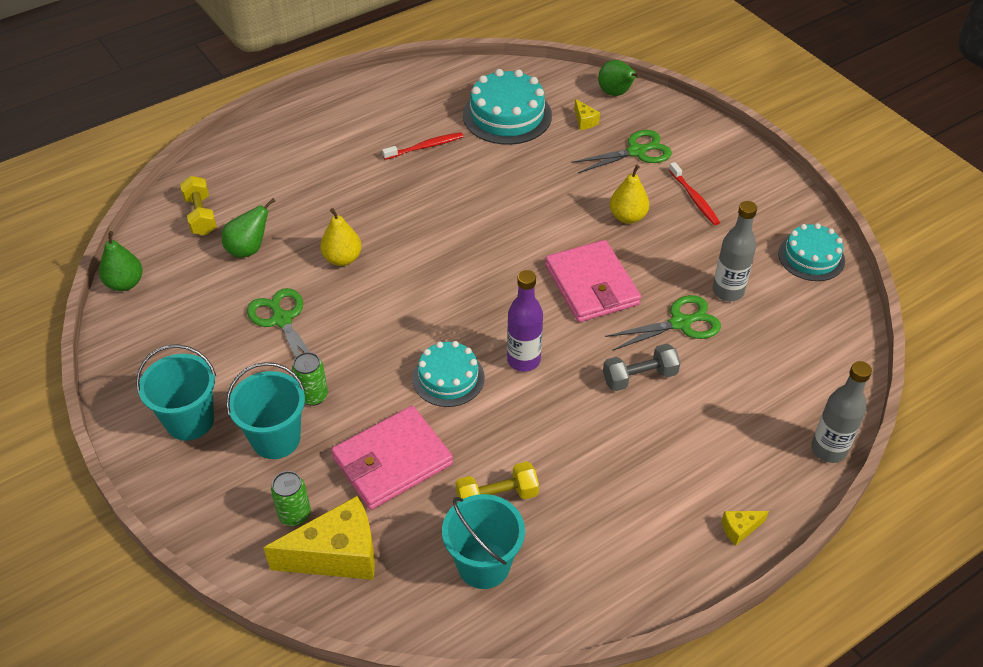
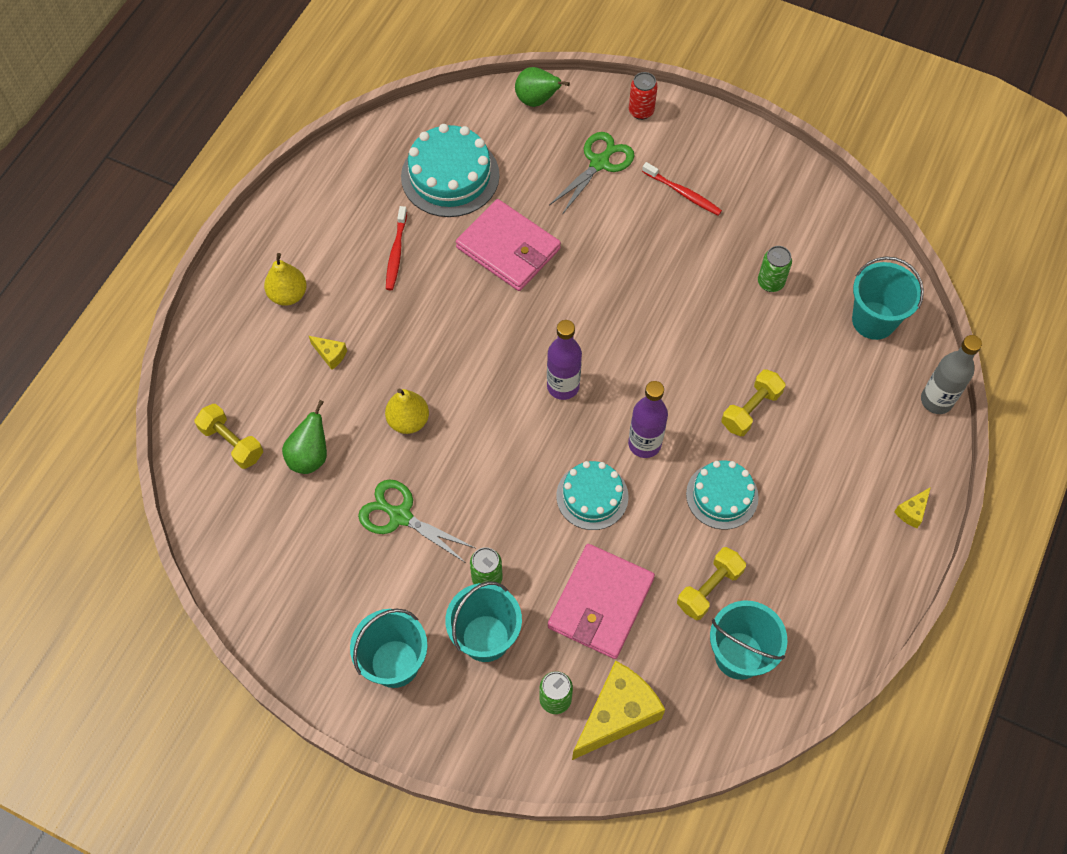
camera: 30 degrees left, 15 degrees up
green pear [99,231,143,291] -> none
red toothbrush [382,132,464,160] -> red toothbrush turned 150 degrees clockwise [386,206,407,290]
pink wallet [545,240,641,322] -> pink wallet moved to [456,199,561,291]
yellow cheese [574,99,600,130] -> yellow cheese moved to [309,336,347,370]
grey dumbbell [603,344,680,391] -> yellow dumbbell [721,369,785,436]
green scissors [605,295,721,351] -> none
yellow pear [610,165,649,224] -> yellow pear moved to [264,253,307,305]
grey bottle [713,201,757,302] -> green can [758,246,792,292]
turquoise cake [778,223,845,281] -> turquoise cake moved to [686,461,759,530]
none -> purple bottle [547,320,582,400]
none -> red can [629,72,658,120]
none -> turquoise bucket [852,257,924,340]

